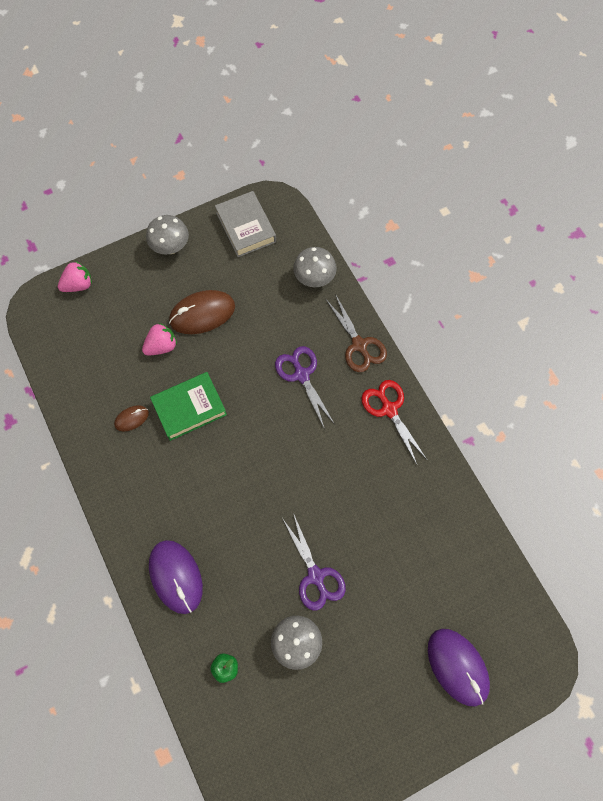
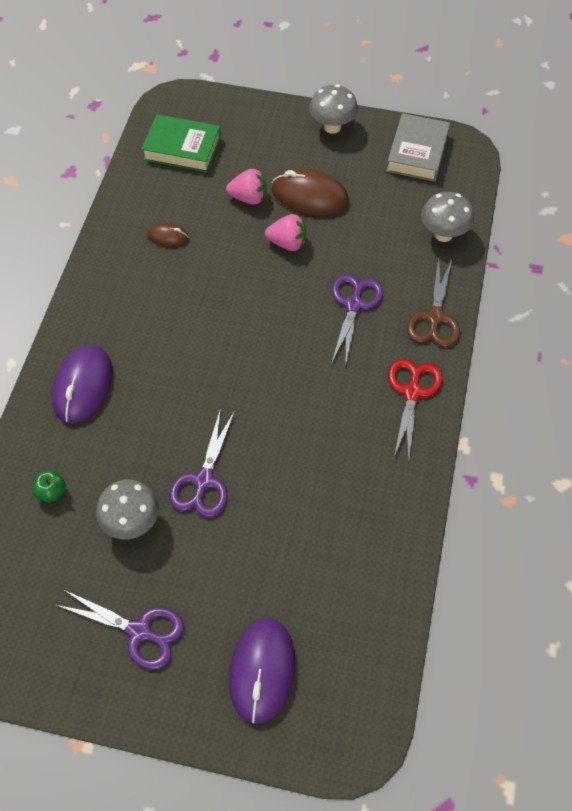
camera: 40 degrees right, 10 degrees down
pink strawberry [58,261,92,292] -> pink strawberry moved to [265,214,306,251]
green book [150,372,227,441] -> green book moved to [141,114,221,172]
none -> purple scissors [56,590,184,669]

